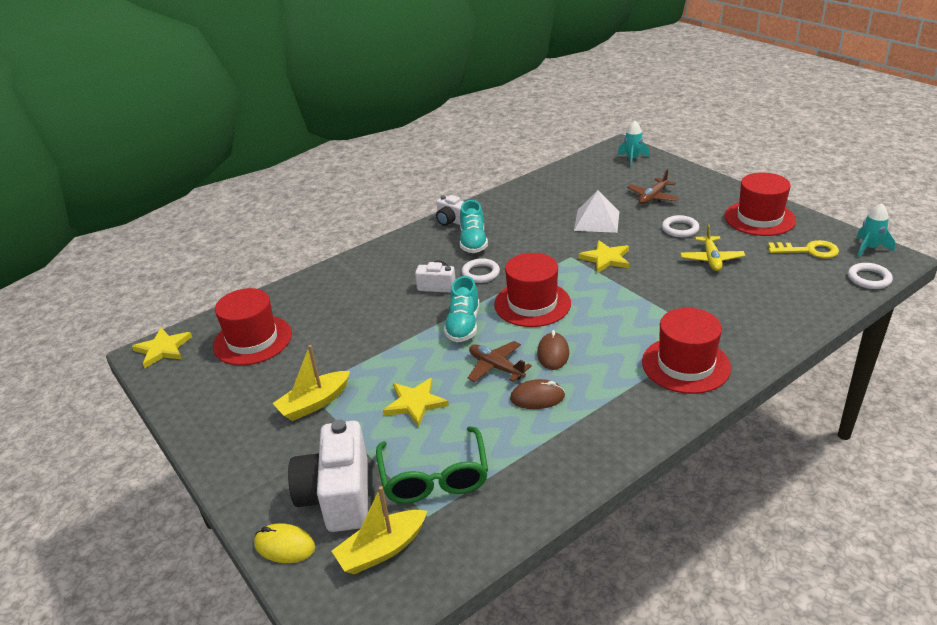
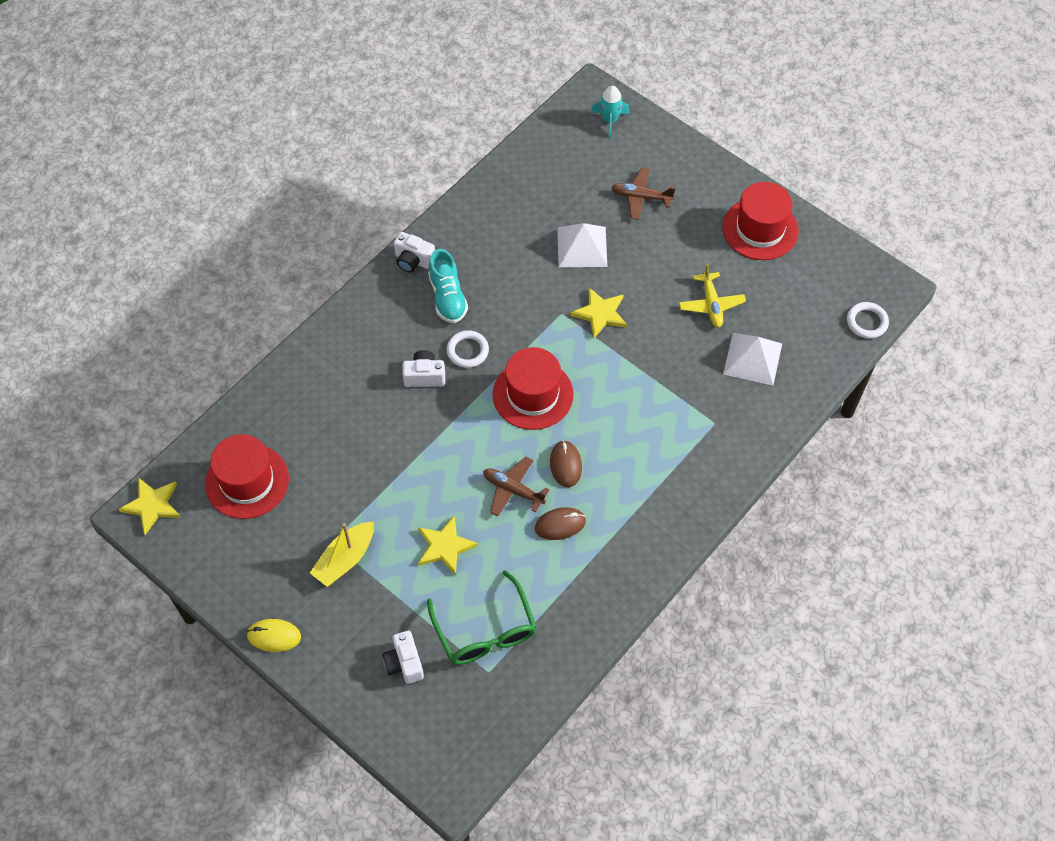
camera: 15 degrees left, 25 degrees up
yellow mouse [254,523,315,563] -> yellow mouse moved to [246,619,301,652]
white camera [288,419,368,532] -> white camera [382,631,424,684], size x0.54
yellow boat [331,486,427,574] -> none
turquoise shoe [444,276,480,342] -> none
brown plane [627,169,680,205] -> brown plane turned 75 degrees clockwise [611,167,676,219]
red hat [642,308,731,394] -> none
white ring [662,215,699,237] -> none
yellow key [768,240,839,258] -> none
turquoise rocket [856,203,895,258] -> none
none -> white pyramid [723,333,782,386]

